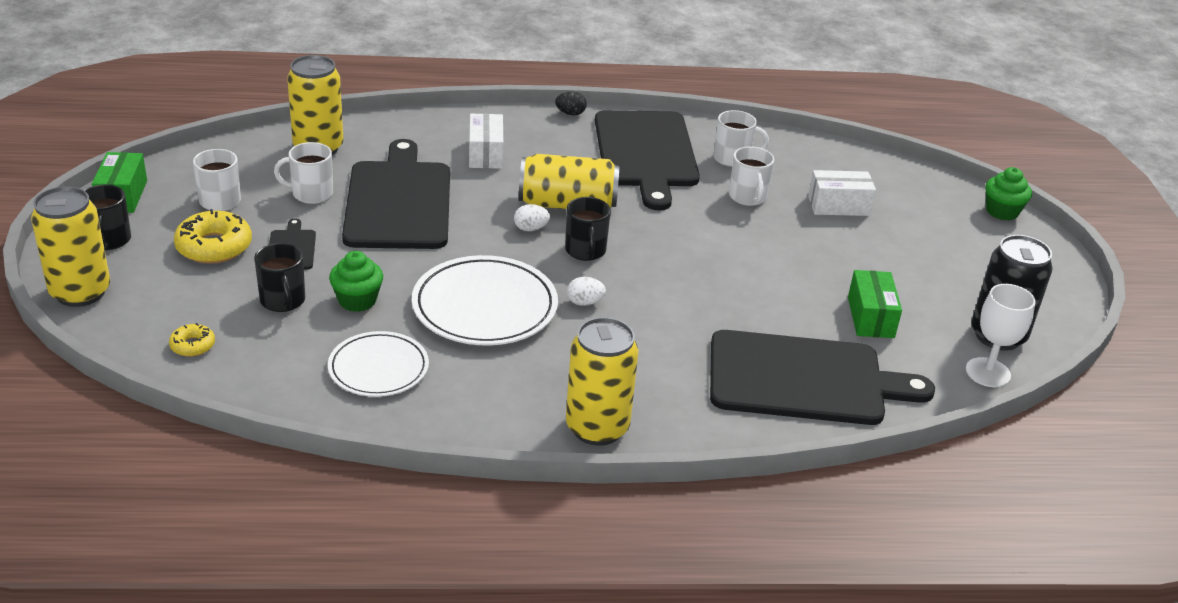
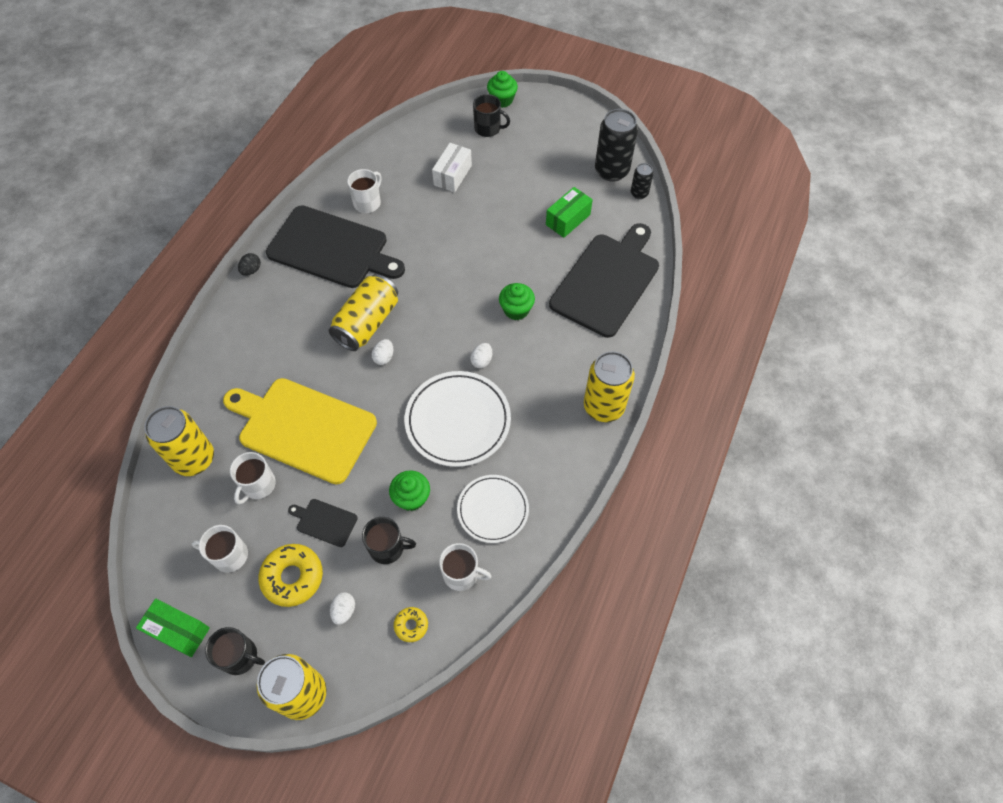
camera: 60 degrees left, 25 degrees up
black cutting board [342,139,450,249] -> yellow cutting board [223,378,377,484]
white box [469,114,503,169] -> none
black mug [565,197,611,261] -> black mug moved to [473,94,510,137]
white mug [729,146,774,206] -> white mug moved to [439,543,492,591]
green box [848,270,902,338] -> green box turned 75 degrees counterclockwise [546,187,593,238]
white goblet [966,284,1036,387] -> black can [631,163,654,199]
none -> white egg [330,592,355,625]
none -> green cupcake [499,283,535,320]

